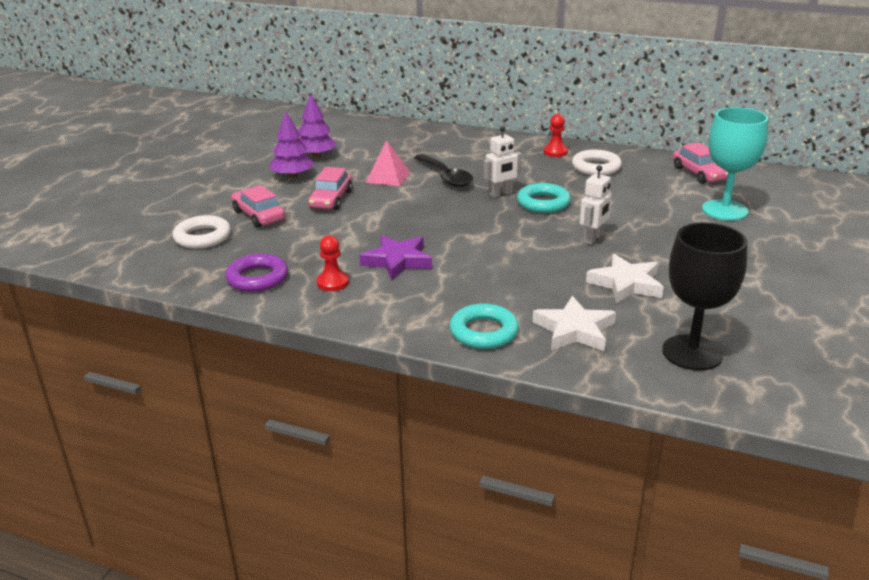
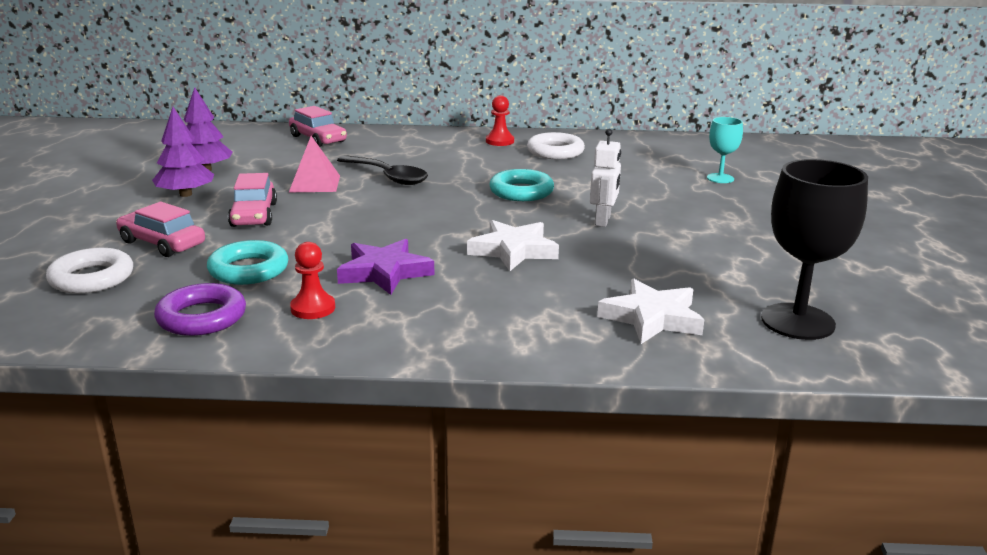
camera: 20 degrees left, 5 degrees down
turquoise ring [450,303,519,349] -> turquoise ring moved to [207,240,288,285]
white robot [483,126,522,198] -> none
white star [586,254,664,304] -> white star moved to [467,220,559,271]
pink car [673,142,728,184] -> pink car moved to [289,106,347,147]
turquoise goblet [702,107,768,221] -> turquoise goblet [707,117,743,183], size x0.53

